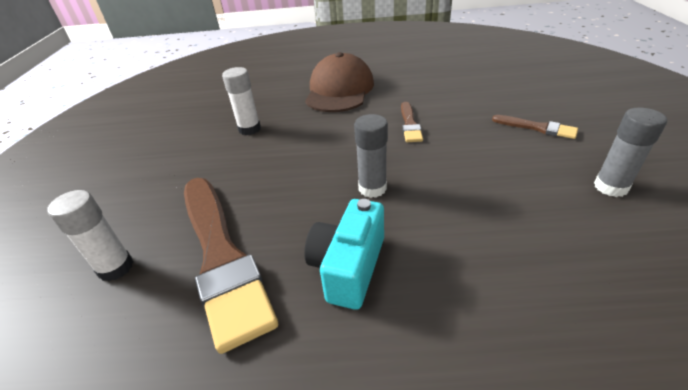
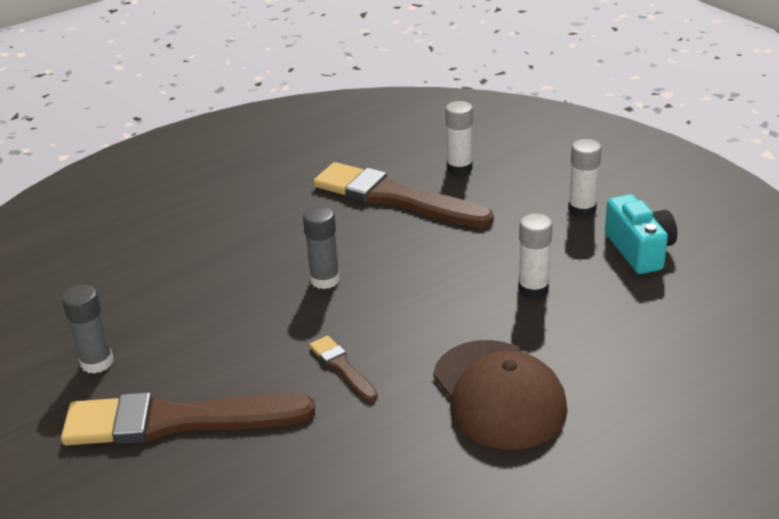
camera: 145 degrees right, 5 degrees down
turquoise camera [304,199,384,310] -> turquoise camera moved to [605,194,677,274]
brown brush [492,115,578,139] -> brown brush [61,392,315,445], size x2.22
none -> white glue stick [568,139,602,218]

